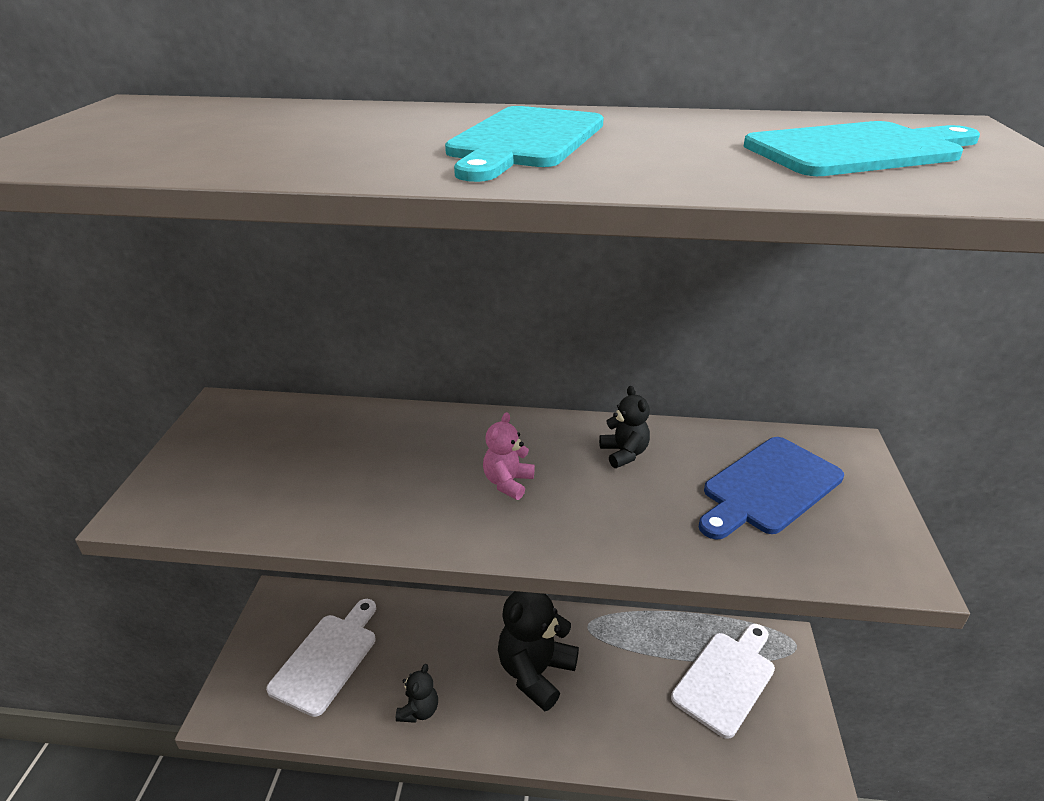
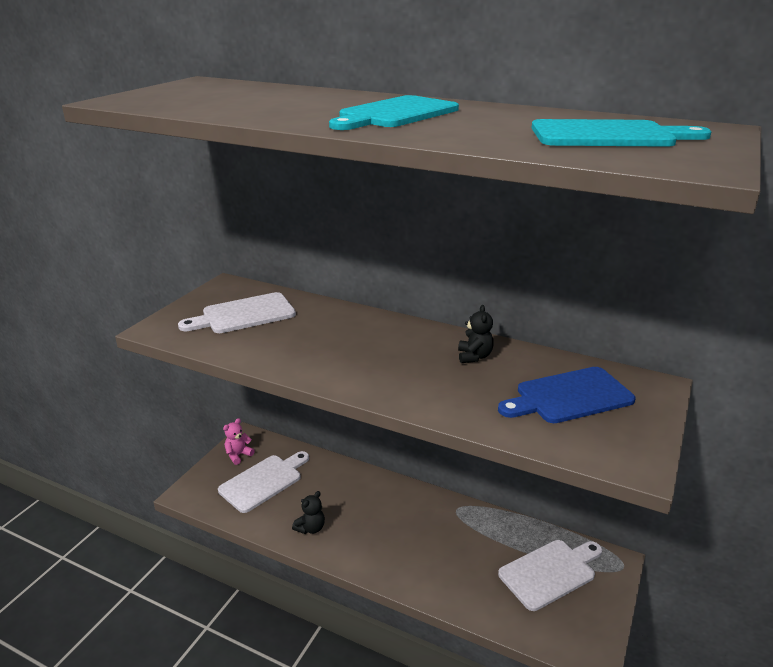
camera: 20 degrees right, 5 degrees down
pink teddy bear [483,412,535,500] -> pink teddy bear moved to [223,418,255,465]
black teddy bear [498,591,579,711] -> none
none -> white cutting board [178,292,296,333]

